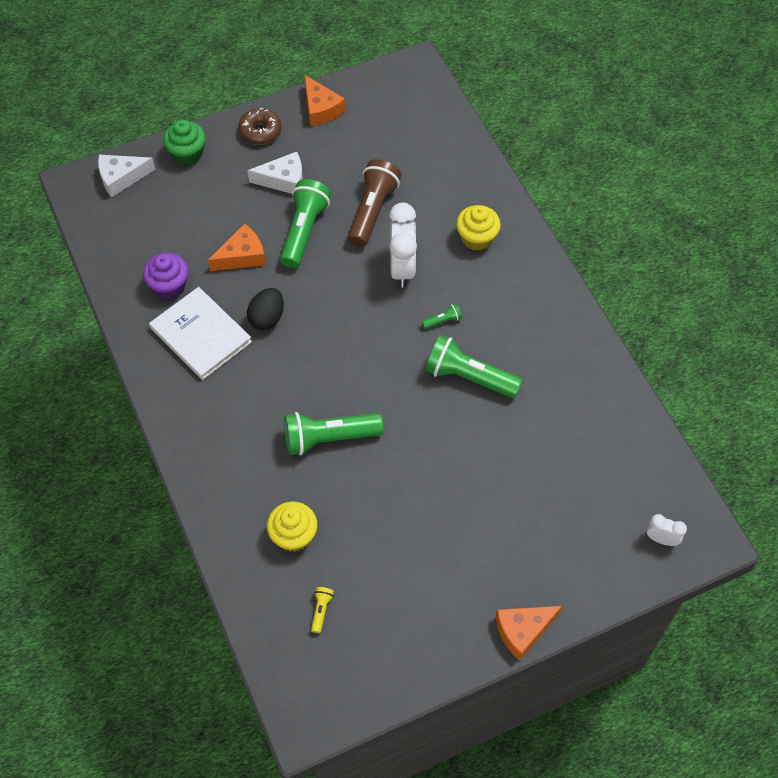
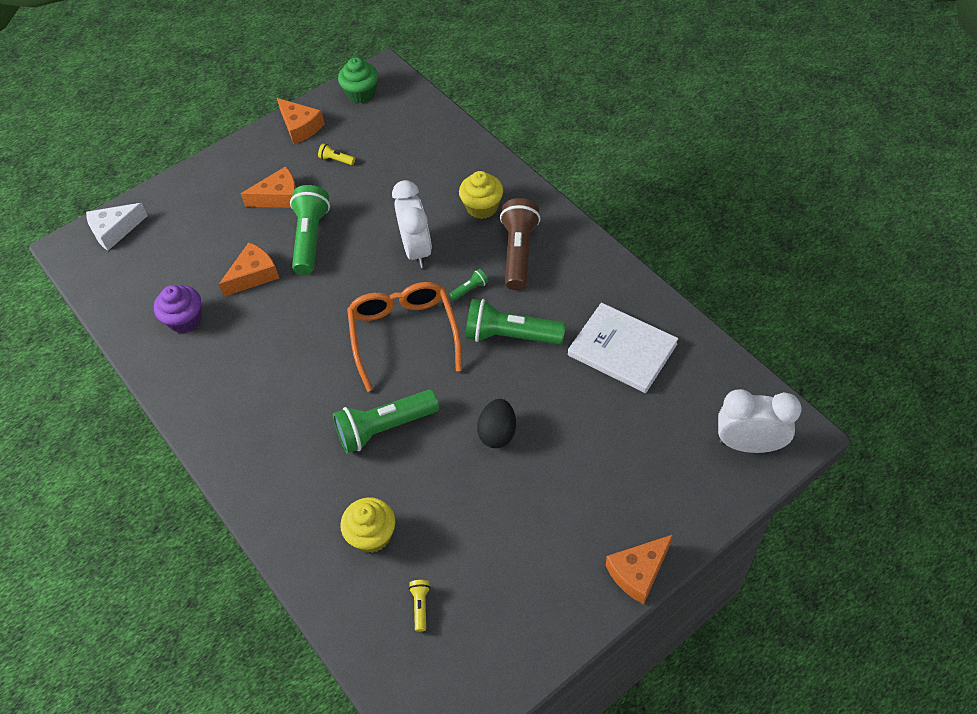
camera: 10 degrees left, 5 degrees down
white book [149,287,252,380] -> white book moved to [568,303,679,393]
green cupcake [163,120,206,165] -> green cupcake moved to [338,57,378,103]
brown donut [238,108,281,145] -> none
white cheese [247,152,303,194] -> orange cheese [241,166,296,208]
black egg [247,288,284,330] -> black egg moved to [477,399,516,448]
brown flashlight [348,159,401,247] -> brown flashlight moved to [500,198,541,290]
white clock [647,514,687,546] -> white clock [718,389,802,453], size x1.93
none -> yellow flashlight [318,144,355,165]
none -> orange glasses [347,282,462,392]

